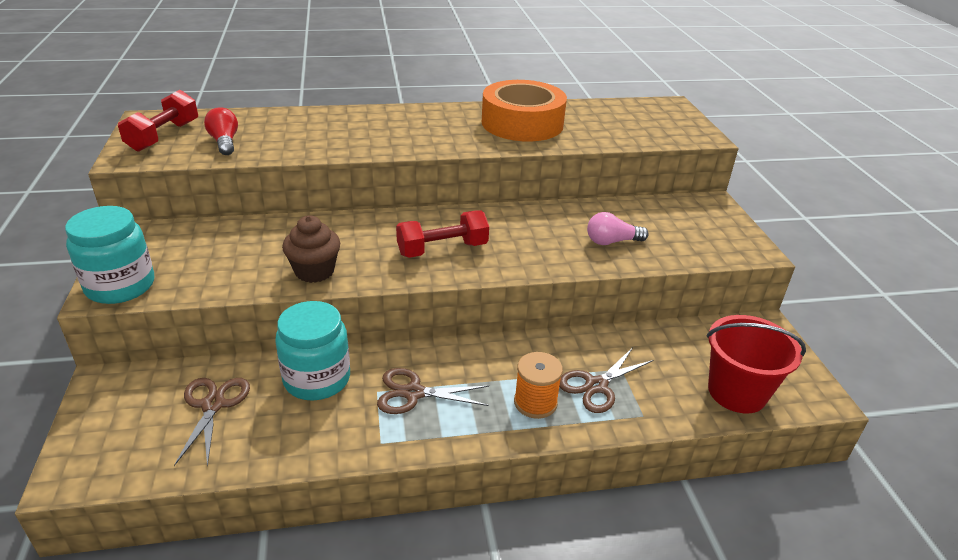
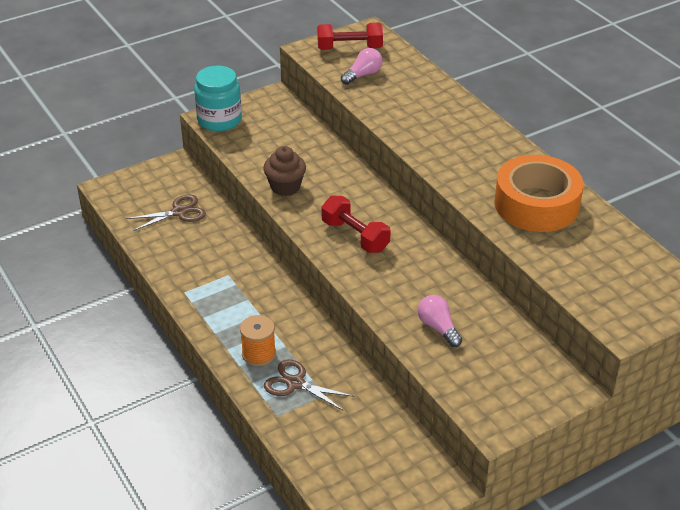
camera: 70 degrees right, 5 degrees up
red light bulb [204,107,238,155] -> pink light bulb [341,48,383,85]
turquoise jar [275,301,350,400] -> none
brown scissors [377,368,489,414] -> none
red bucket [706,315,806,413] -> none

